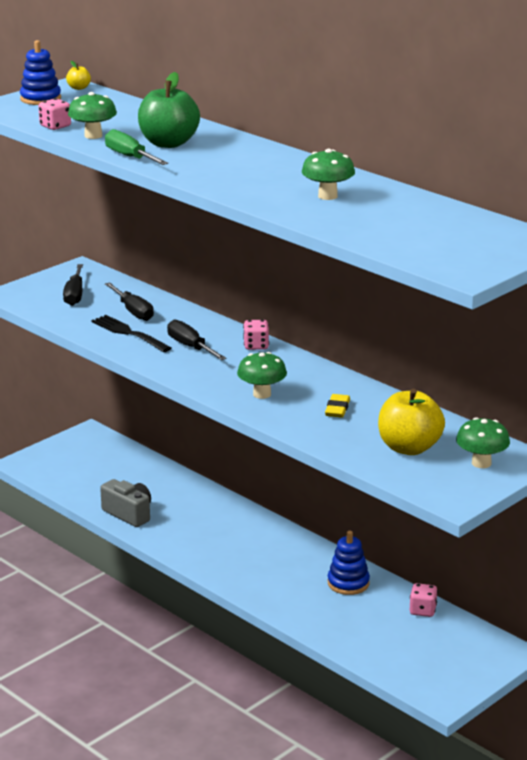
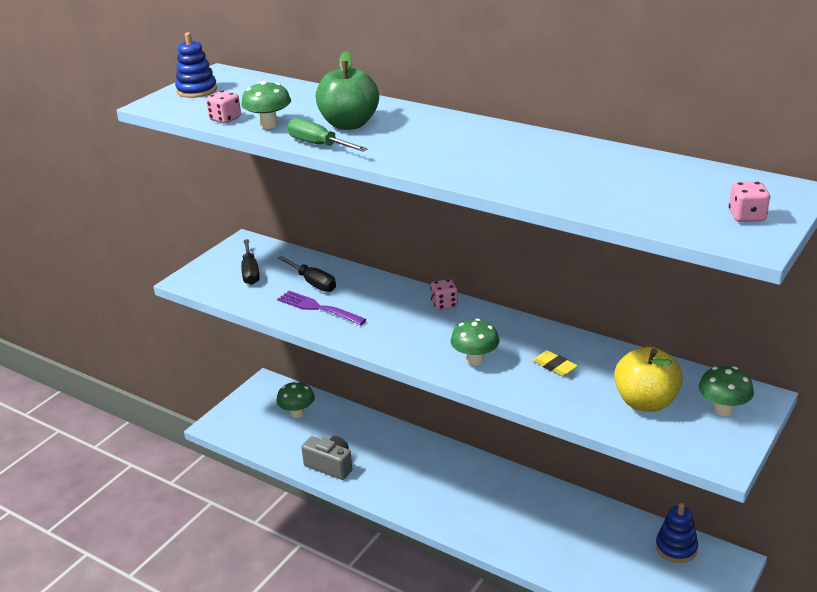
camera: 10 degrees left, 5 degrees up
yellow apple [66,61,91,90] -> none
black fork [91,315,171,352] -> purple fork [277,291,366,325]
black screwdriver [167,319,226,360] -> none
green mushroom [302,149,355,200] -> green mushroom moved to [276,381,315,418]
yellow eraser [325,394,350,418] -> yellow eraser turned 45 degrees counterclockwise [533,350,578,376]
blue stacking toy [328,531,370,595] -> blue stacking toy moved to [656,503,698,563]
pink dice [410,583,438,617] -> pink dice moved to [729,181,770,222]

